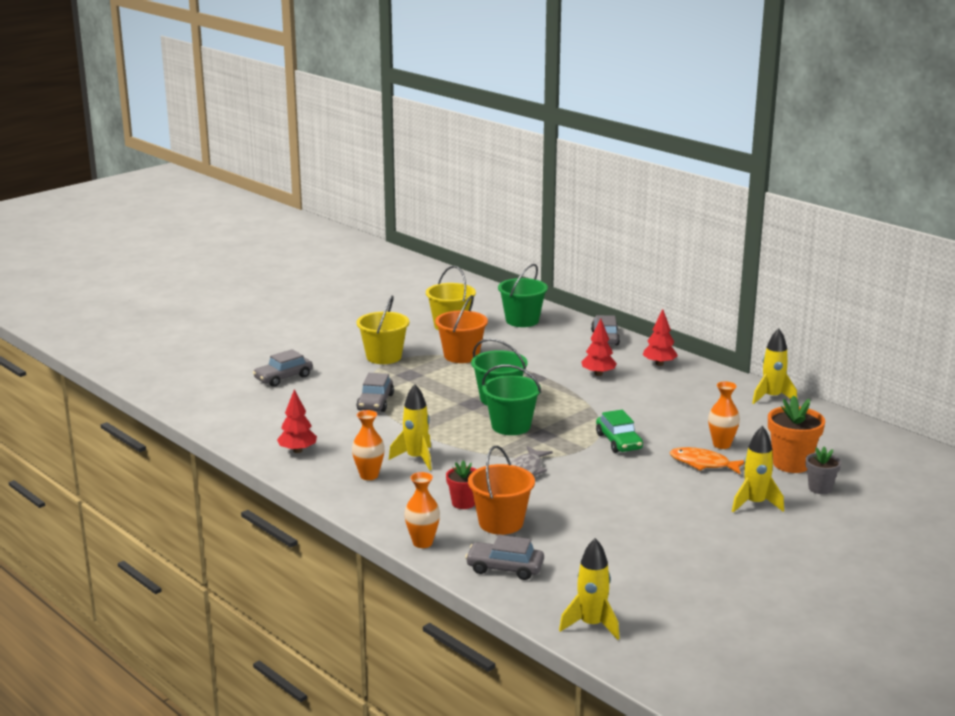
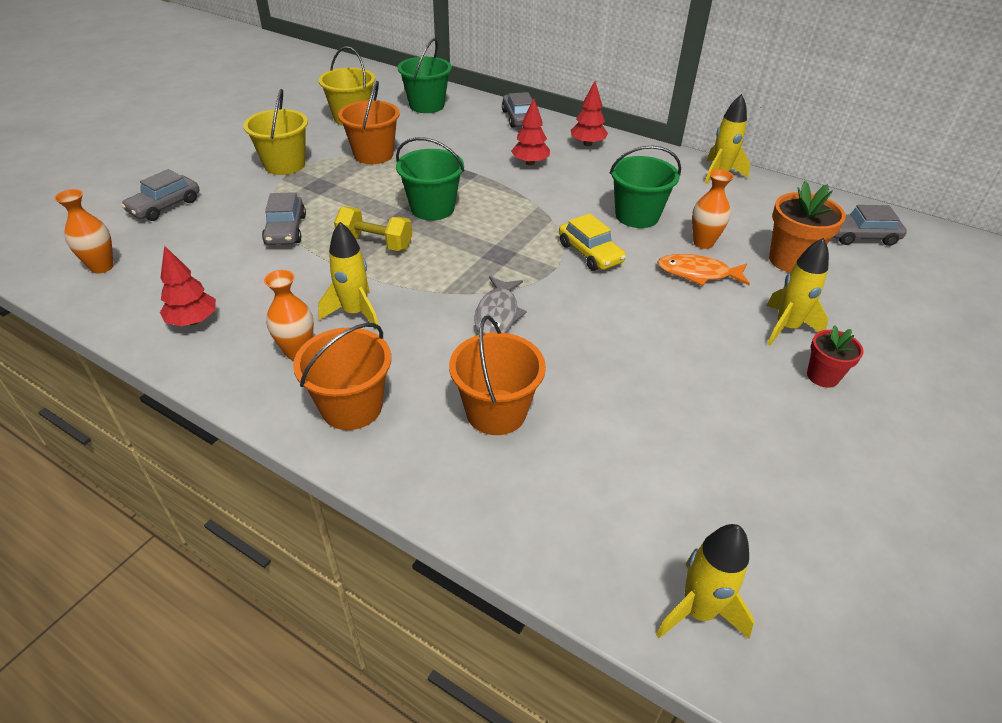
camera: 15 degrees left, 20 degrees up
orange vase [404,472,440,548] -> orange vase moved to [54,189,114,274]
red flower pot [446,460,476,509] -> red flower pot moved to [807,325,864,388]
grey car [465,535,544,580] -> grey car moved to [834,205,907,246]
green bucket [482,365,541,435] -> green bucket moved to [609,146,681,228]
green car [596,410,643,453] -> yellow car [559,213,626,271]
grey flower pot [806,446,841,494] -> none
none -> orange bucket [293,323,391,430]
none -> yellow dumbbell [334,207,412,251]

